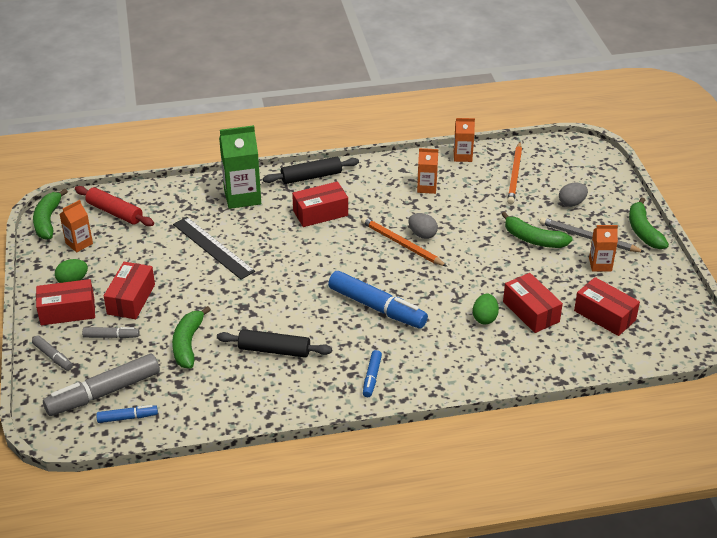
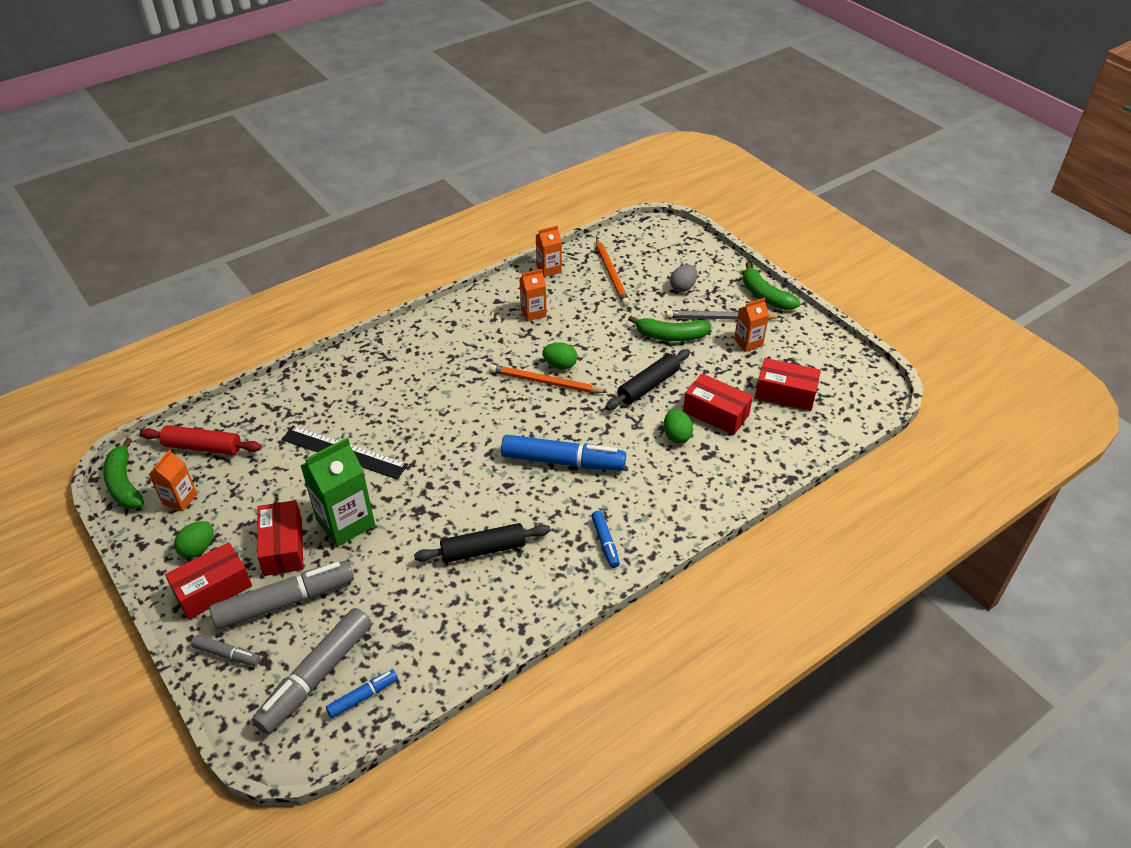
camera: 25 degrees left, 5 degrees up
grey marker [82,327,139,338] -> grey marker [209,561,354,630], size x2.01
green banana [172,306,211,369] -> none
green carton [219,125,261,209] -> green carton moved to [300,438,375,547]
black rolling pin [263,157,359,184] -> black rolling pin moved to [605,349,690,410]
red box [292,181,348,227] -> none
grey egg [408,213,438,239] -> green egg [542,342,577,369]

